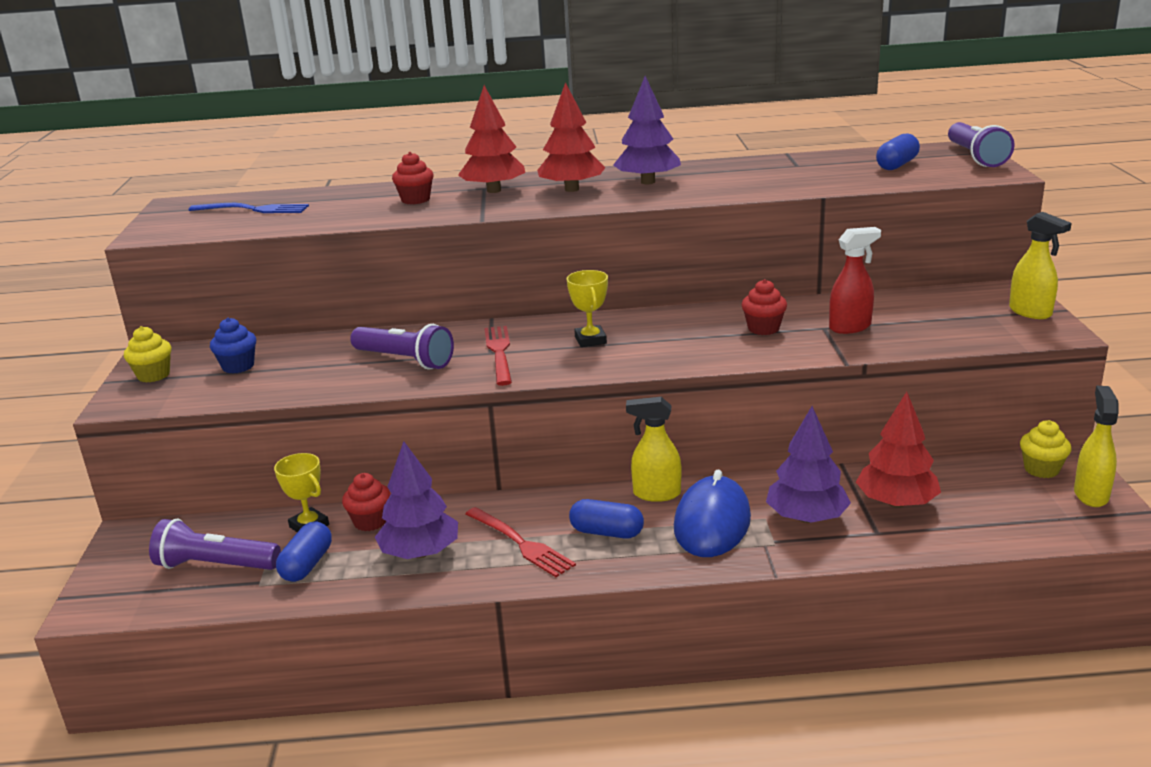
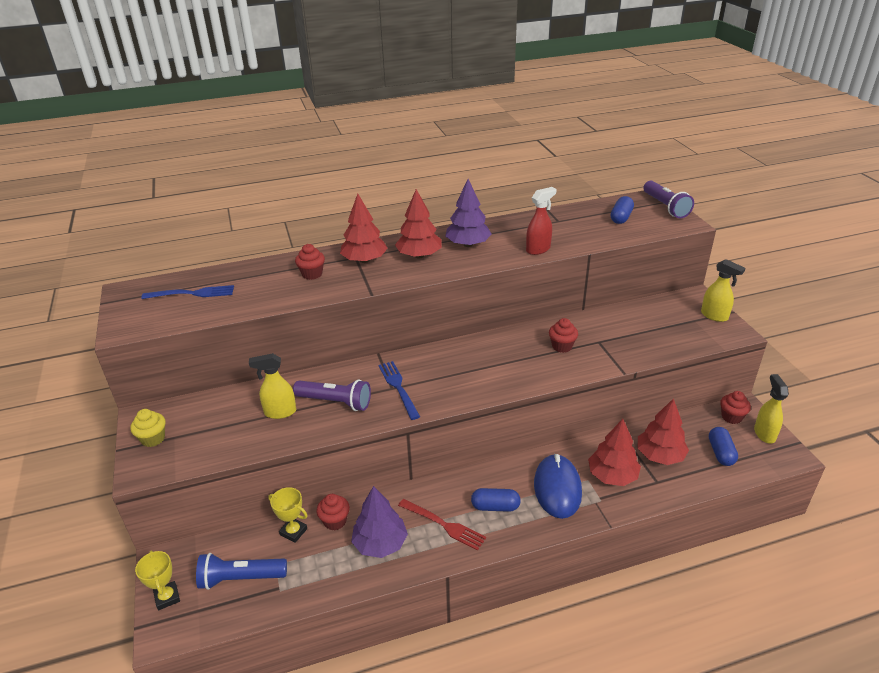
camera: 15 degrees left, 10 degrees up
purple flashlight [149,519,281,570] -> blue flashlight [196,553,287,590]
blue cupcake [210,318,256,374] -> none
blue capsule [276,522,332,582] -> blue capsule moved to [709,427,738,466]
red fork [484,326,512,386] -> blue fork [379,361,420,420]
yellow trophy [566,270,608,347] -> yellow trophy moved to [135,551,180,610]
yellow spray bottle [626,397,681,502] -> yellow spray bottle moved to [249,353,296,419]
purple tree [766,406,851,523] -> red tree [588,419,641,486]
red spray bottle [829,227,881,334] -> red spray bottle moved to [526,187,557,255]
yellow cupcake [1020,420,1071,478] -> red cupcake [720,391,751,424]

